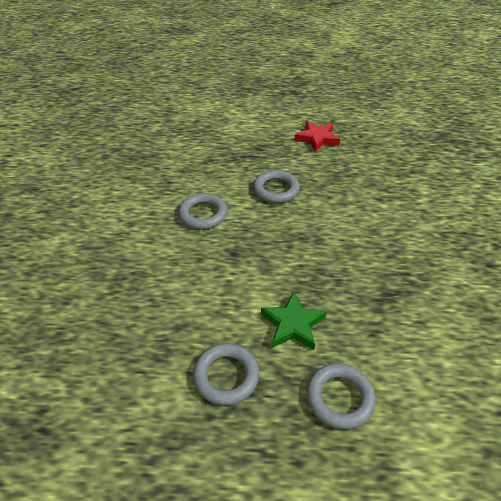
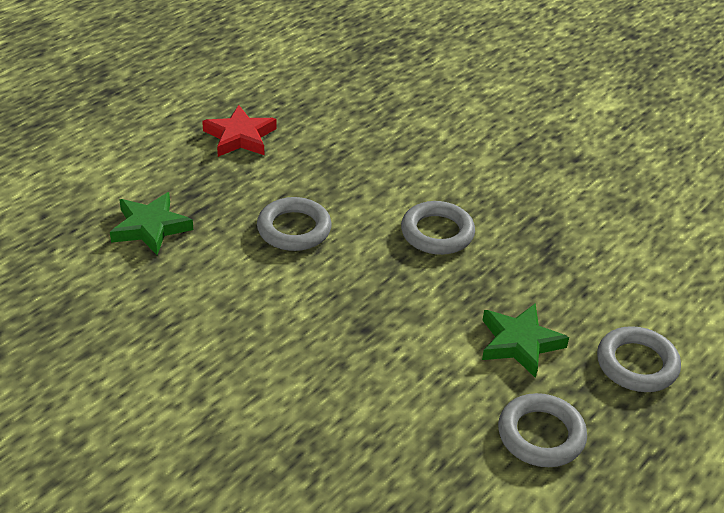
camera: 55 degrees left, 5 degrees down
grey ring [178,193,228,230] -> grey ring moved to [401,201,475,255]
none -> green star [110,192,193,255]

